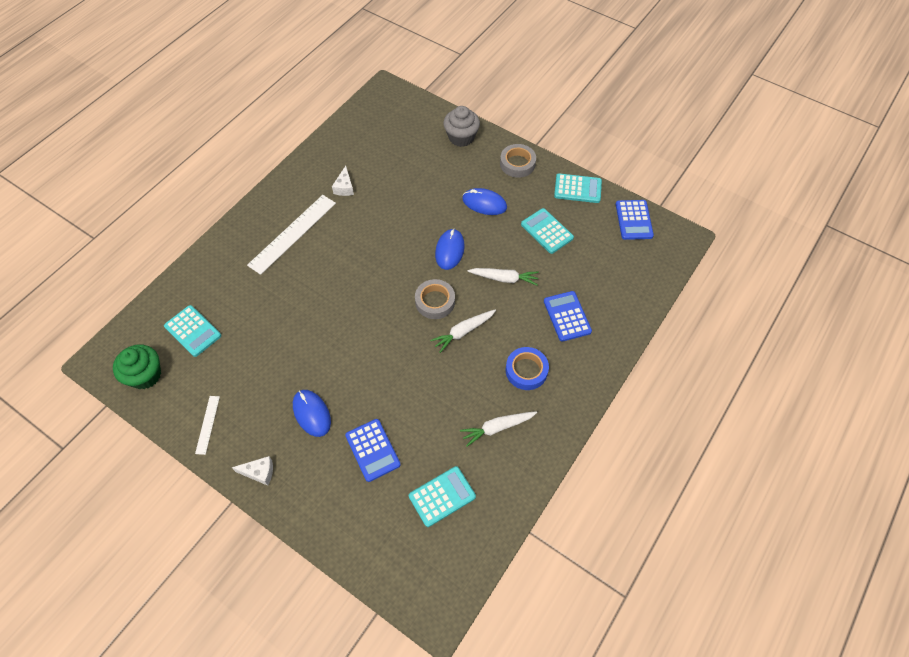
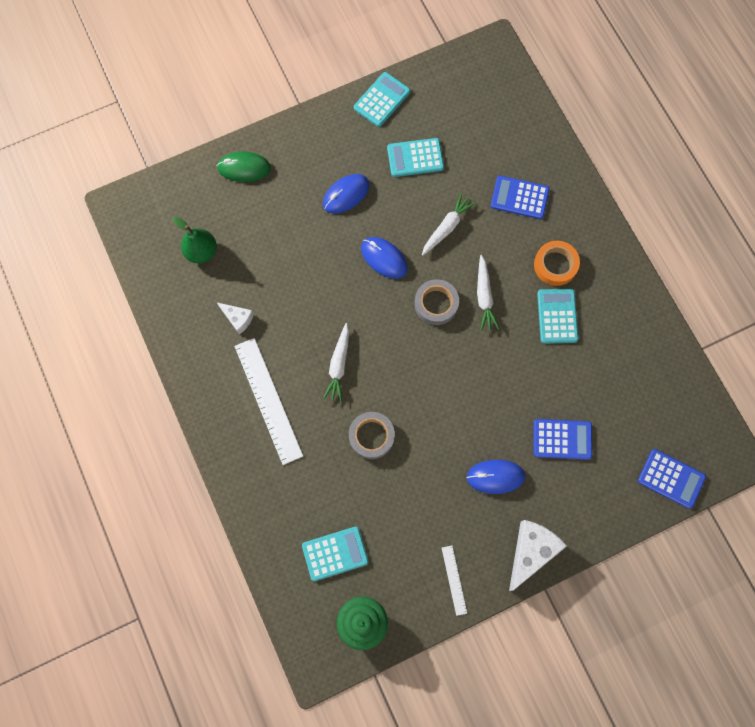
camera: 60 degrees left, 15 degrees up
white ruler [195,396,220,455] -> white ruler turned 45 degrees clockwise [442,546,467,616]
white cheese [232,456,273,486] -> white cheese [509,520,567,591], size x1.77
turquoise calculator [409,466,476,527] -> turquoise calculator moved to [537,289,578,343]
grey cupcake [443,106,480,147] -> green mouse [217,152,271,182]
white carrot [460,411,537,447] -> white carrot moved to [323,323,349,402]
grey tape [500,144,536,178] -> grey tape moved to [349,412,395,459]
blue tape [506,347,549,390] -> orange tape [534,241,580,286]
blue calculator [616,200,654,240] -> blue calculator moved to [638,449,706,509]
none -> green pear [173,217,217,263]

